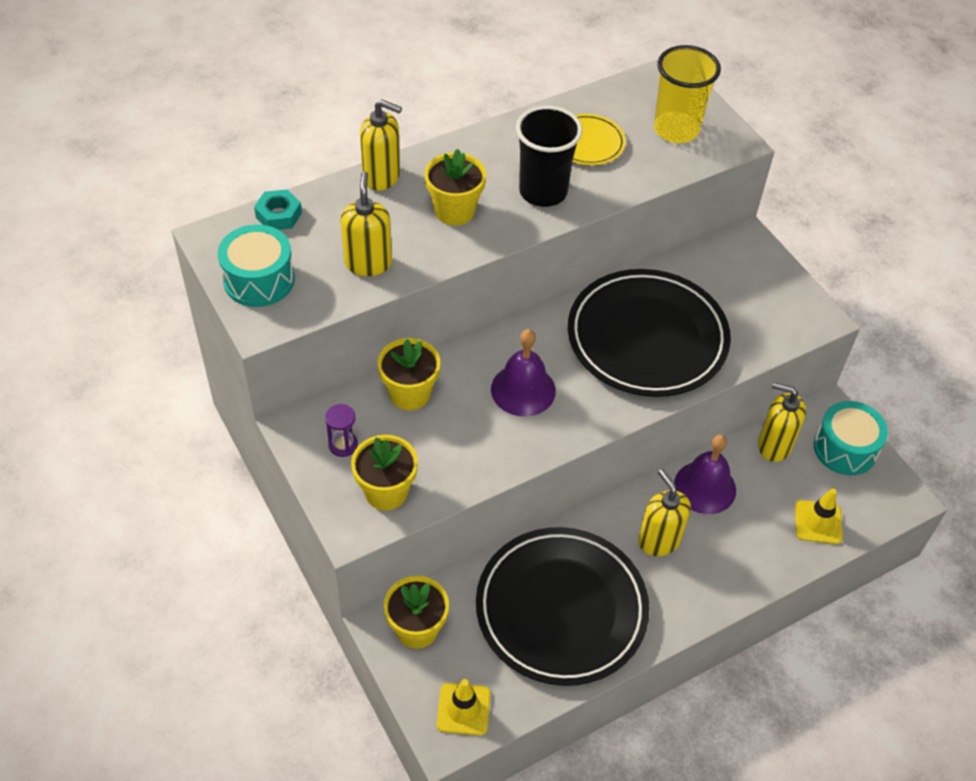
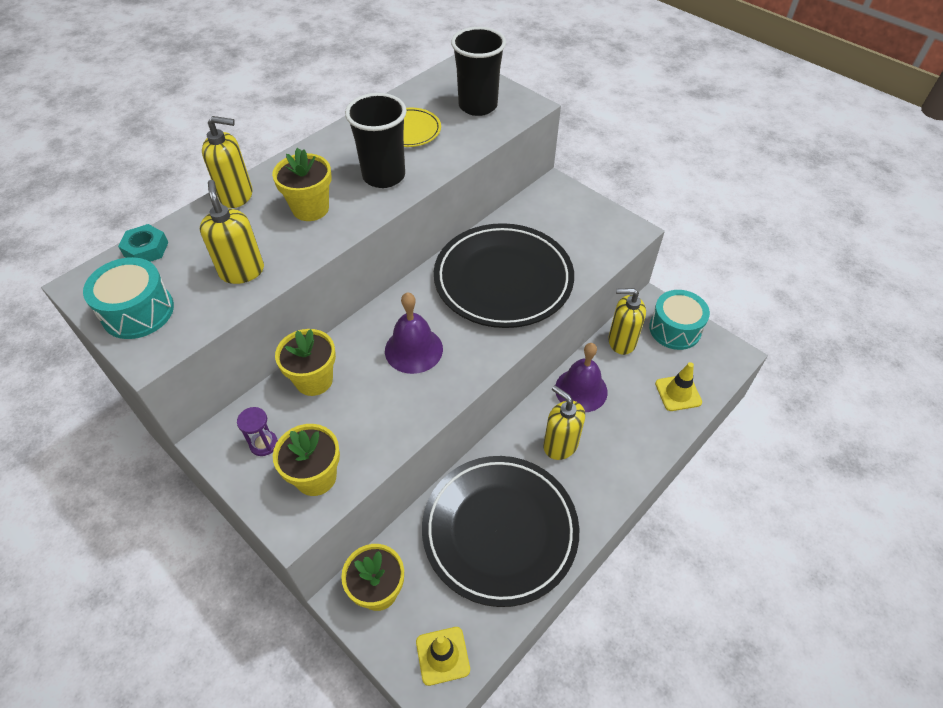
camera: 15 degrees left, 0 degrees up
yellow cup [654,45,721,143] -> black cup [451,27,506,116]

